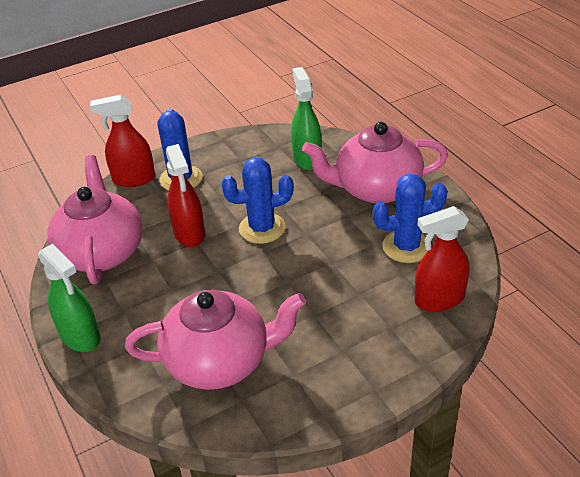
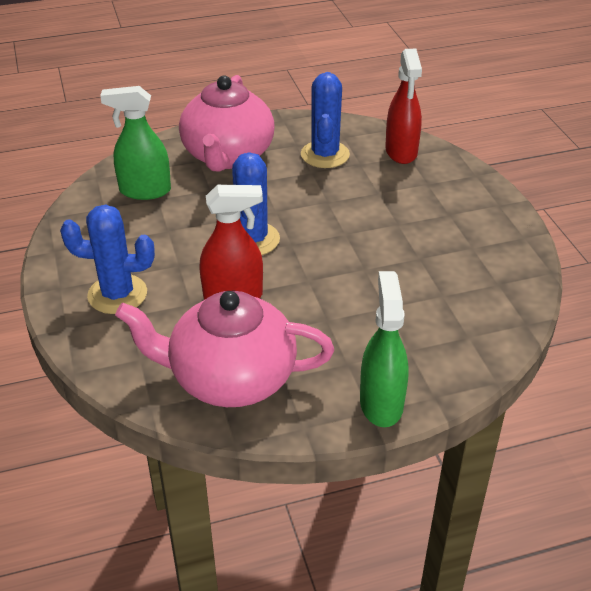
camera: 80 degrees left, 0 degrees up
green spray bottle [38,244,100,352] -> green spray bottle turned 60 degrees counterclockwise [360,271,409,427]
red spray bottle [90,95,155,187] -> none
pink teapot [125,290,306,390] -> none

